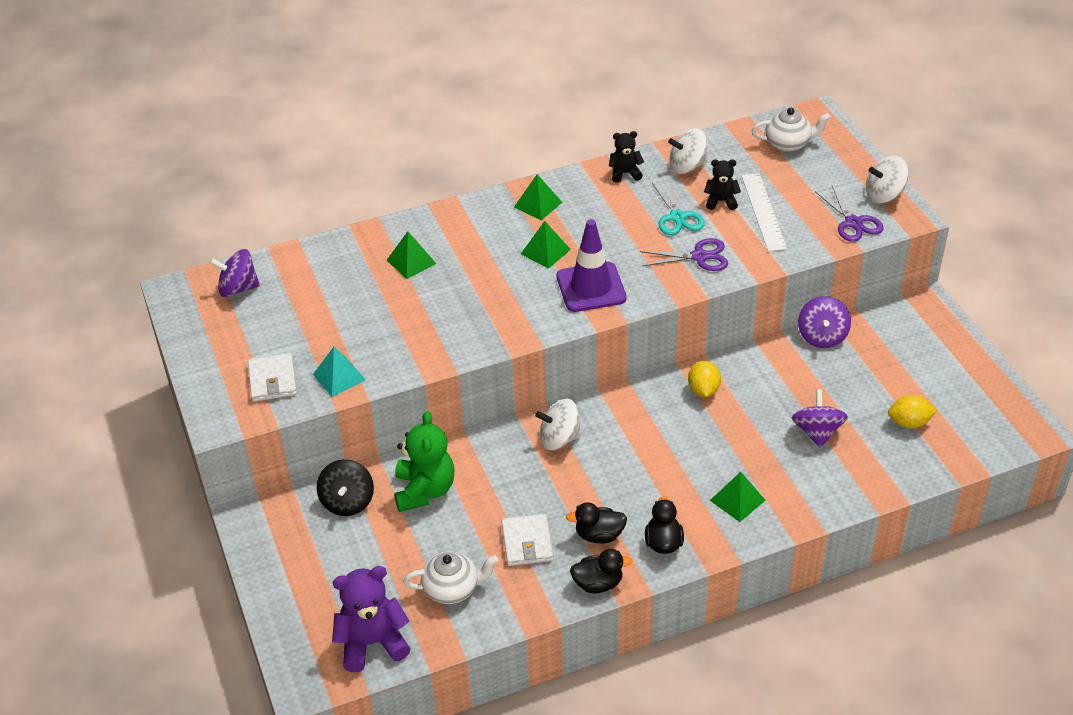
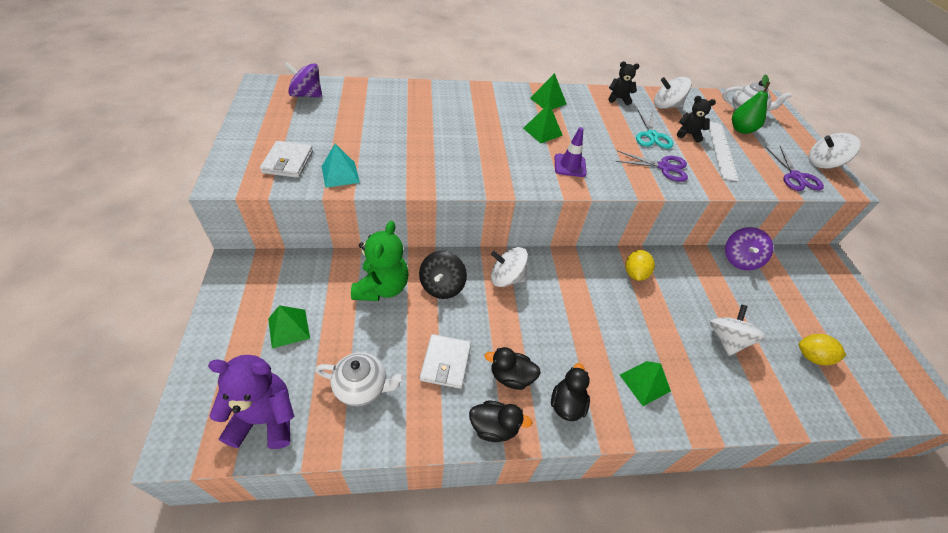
camera: 10 degrees right, 5 degrees up
black spinning top [317,459,374,516] -> black spinning top moved to [419,251,467,299]
green pyramid [387,231,436,279] -> green pyramid moved to [268,305,310,348]
purple traffic cone [557,219,627,312] -> purple traffic cone [555,127,587,177], size x0.61
purple spinning top [792,389,848,448] -> white spinning top [710,304,766,356]
none -> green pear [732,74,770,134]

